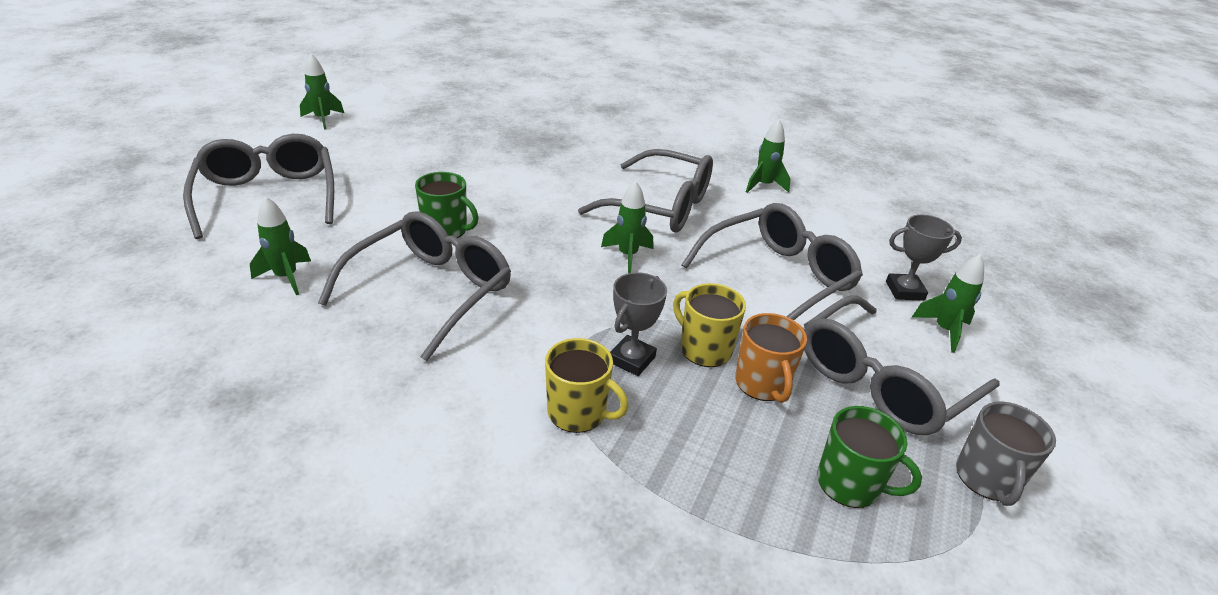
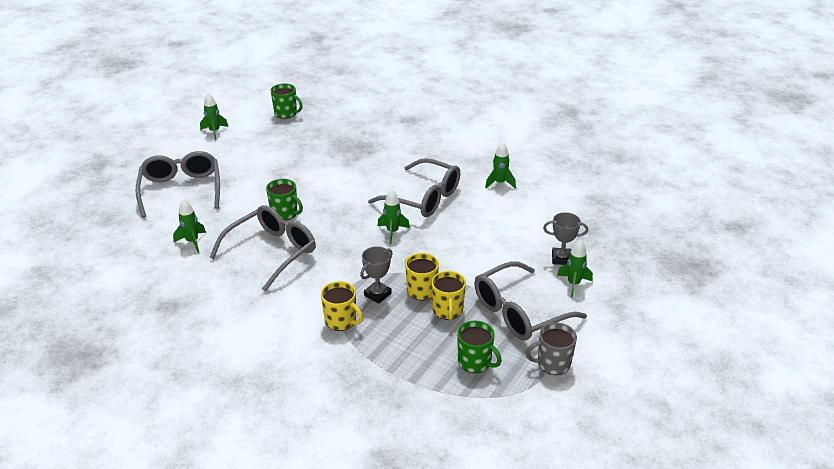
camera: 10 degrees right, 0 degrees up
grey glasses [682,203,863,320] -> none
orange mug [735,313,807,403] -> yellow mug [431,271,466,320]
grey mug [956,401,1056,506] -> grey mug turned 60 degrees clockwise [526,322,577,375]
none -> green mug [271,83,303,119]

